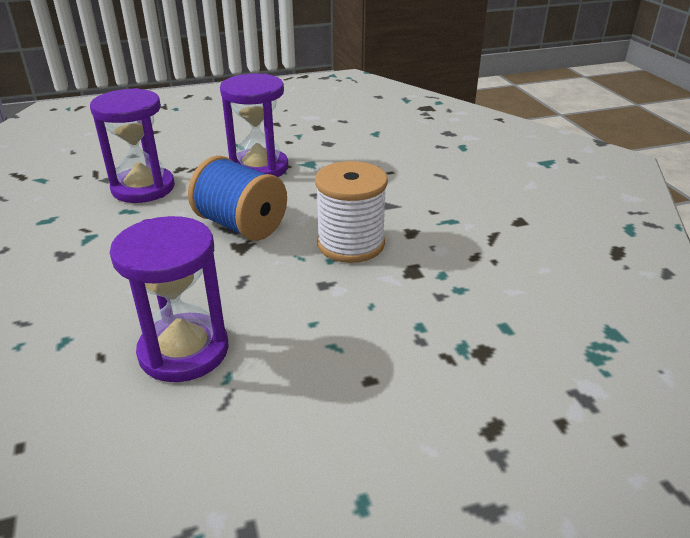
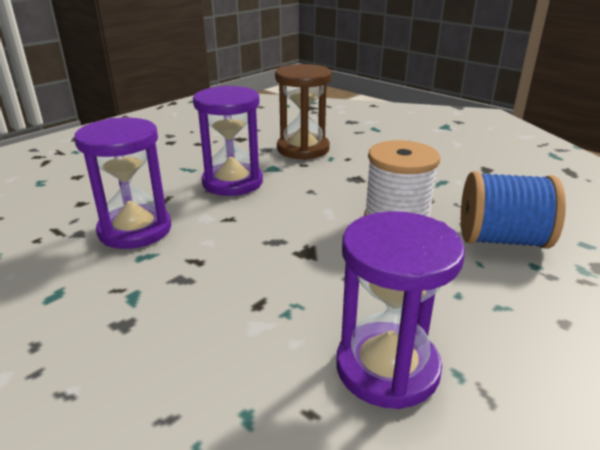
camera: 30 degrees left, 5 degrees down
blue spool [188,155,287,241] -> blue spool moved to [461,171,566,249]
none -> brown hourglass [275,64,332,160]

